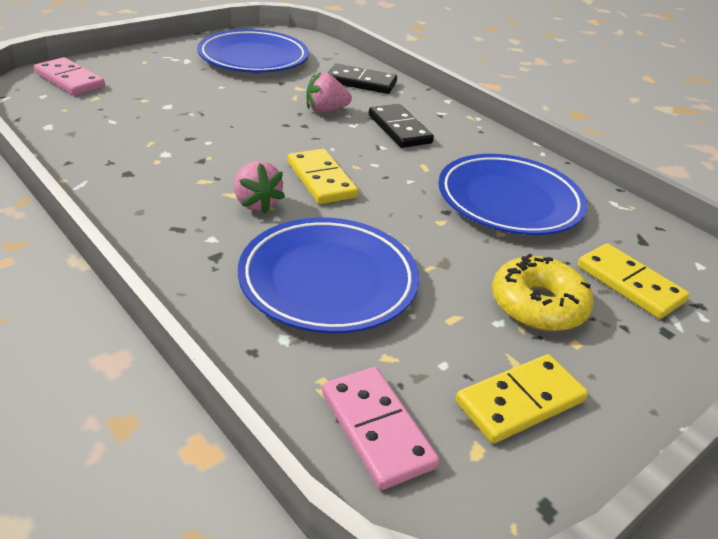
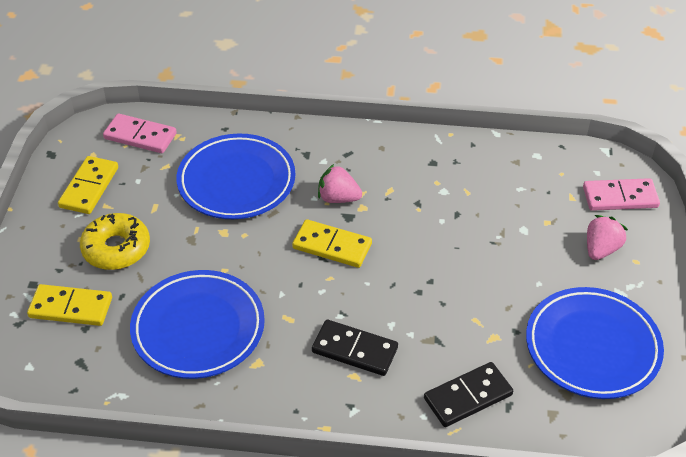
camera: 140 degrees right, 10 degrees up
pink strawberry [307,72,352,113] -> pink strawberry moved to [587,215,628,260]

